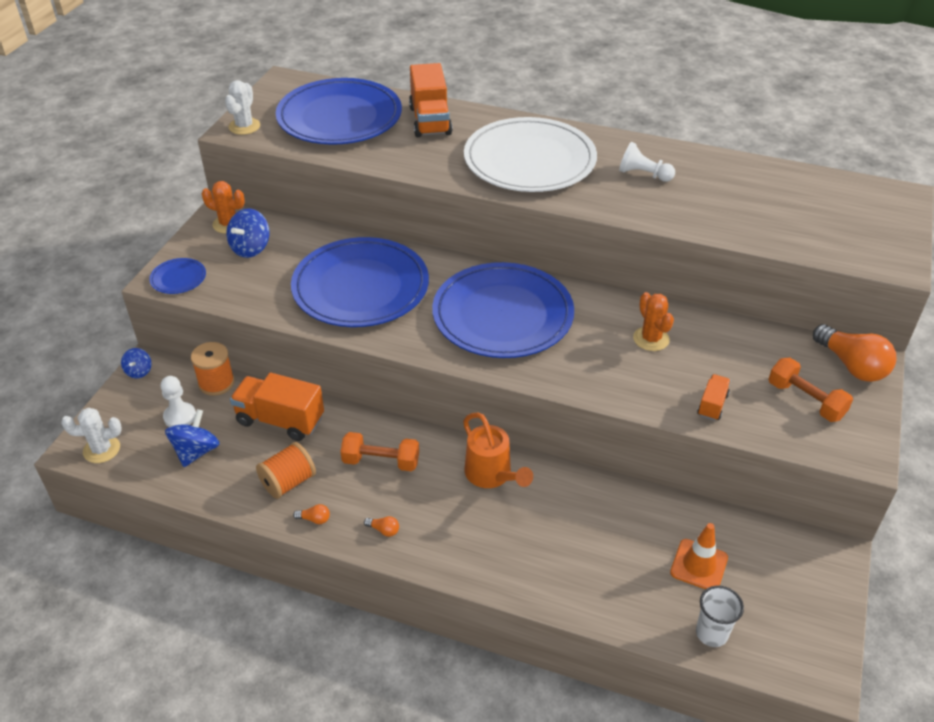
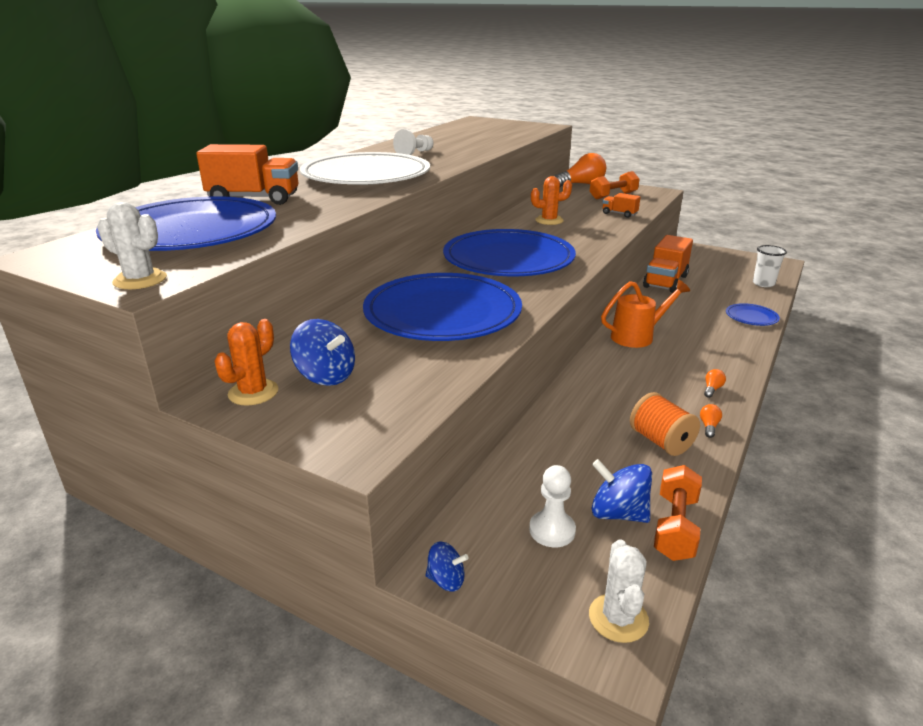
camera: 80 degrees left, 15 degrees down
blue plate [149,258,206,294] -> blue plate moved to [726,303,780,326]
orange spool [191,342,235,396] -> none
orange truck [230,373,324,441] -> orange truck moved to [643,235,693,293]
orange dumbbell [340,432,419,471] -> orange dumbbell moved to [654,465,702,561]
orange traffic cone [670,523,728,589] -> none

